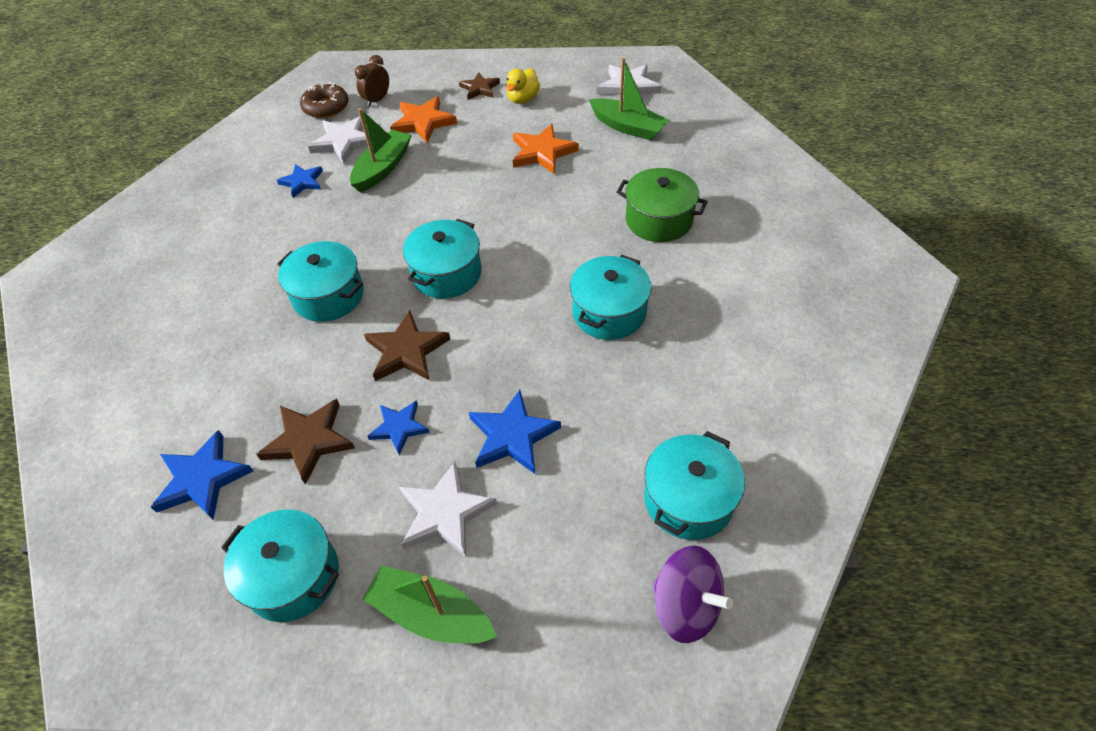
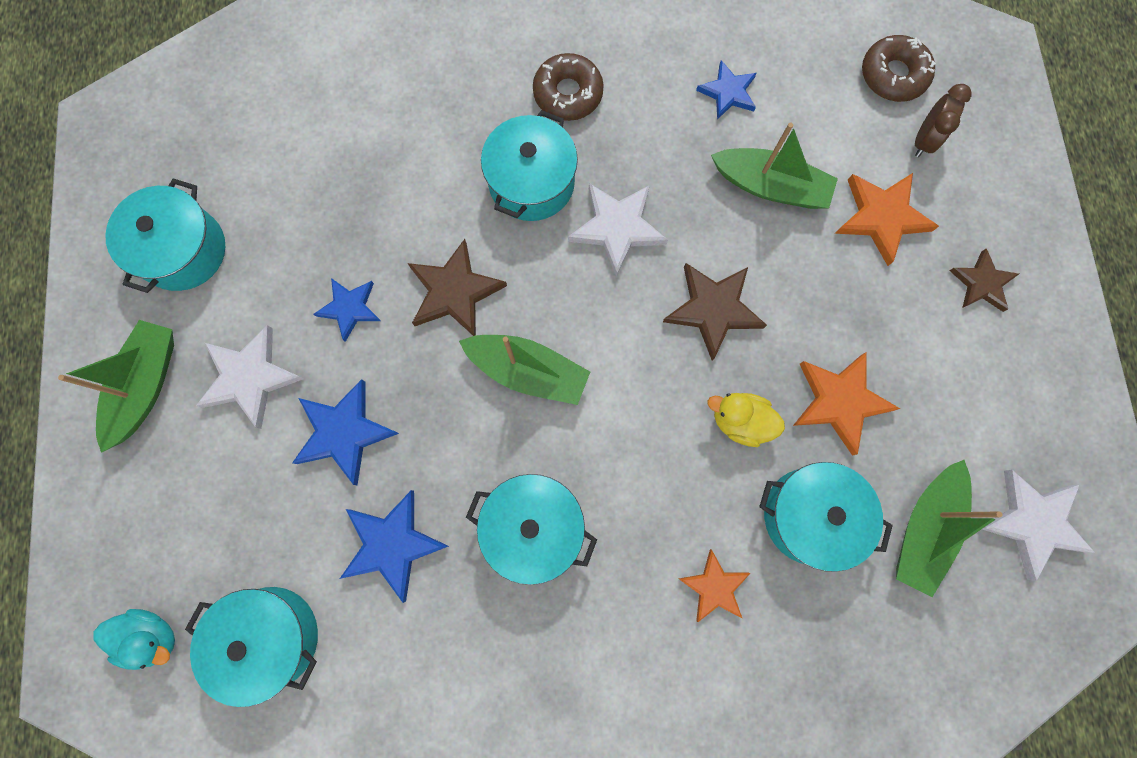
camera: 80 degrees right, 25 degrees up
blue star [151,430,253,520] -> blue star moved to [340,490,449,603]
brown star [256,399,355,485] -> brown star moved to [663,263,767,361]
white star [308,116,368,164] -> white star moved to [568,183,668,277]
brown clock [355,55,389,107] -> brown clock turned 90 degrees clockwise [915,84,972,157]
turquoise pot [403,219,482,299] -> turquoise pot moved to [759,462,893,572]
yellow duck [506,68,540,104] -> yellow duck moved to [707,393,785,447]
green pot [616,168,708,242] -> orange star [678,549,750,622]
purple spinning top [653,546,733,643] -> turquoise duck [93,609,175,670]
none -> green boat [459,335,590,405]
none -> brown donut [533,53,604,121]

